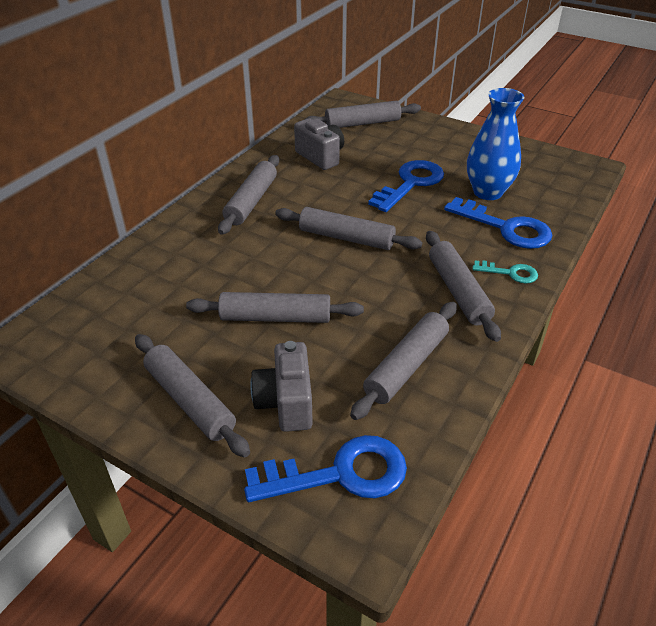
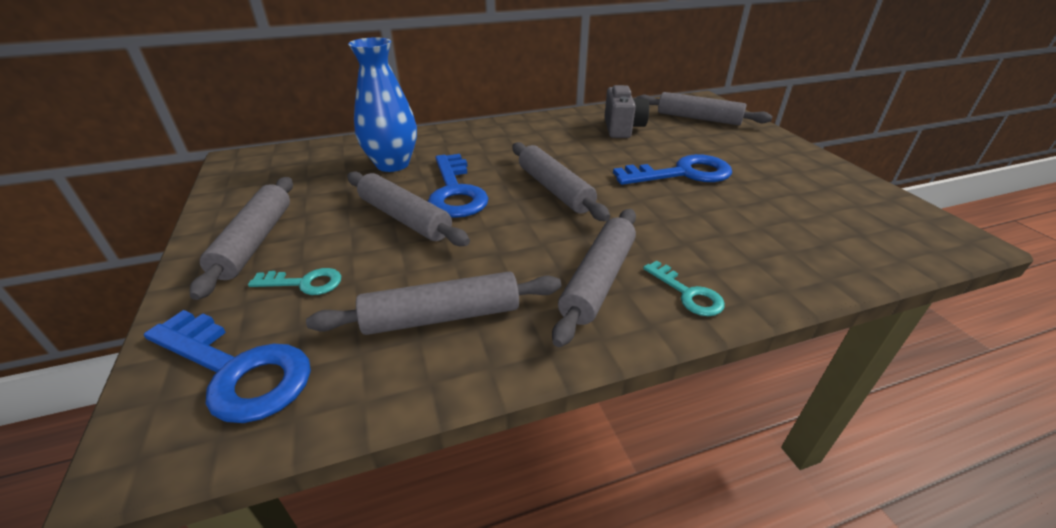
camera: 40 degrees right, 5 degrees down
grey rolling pin [218,155,279,235] -> none
grey camera [250,341,313,432] -> turquoise key [248,268,341,295]
blue key [444,197,552,249] -> blue key moved to [428,154,489,218]
blue vase [467,88,524,200] -> blue vase moved to [348,37,417,172]

